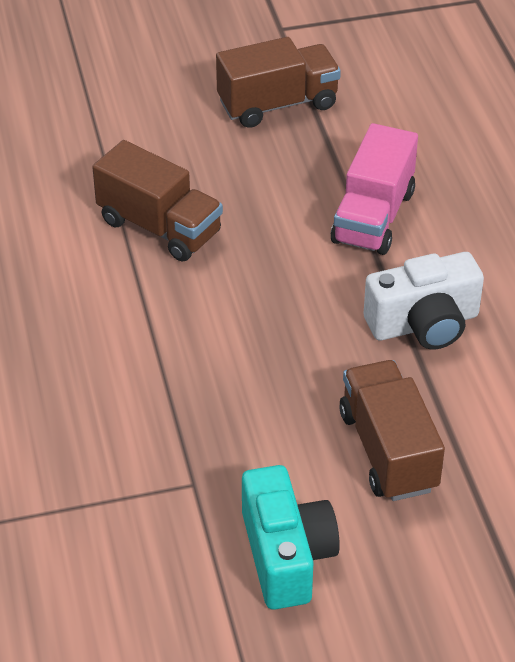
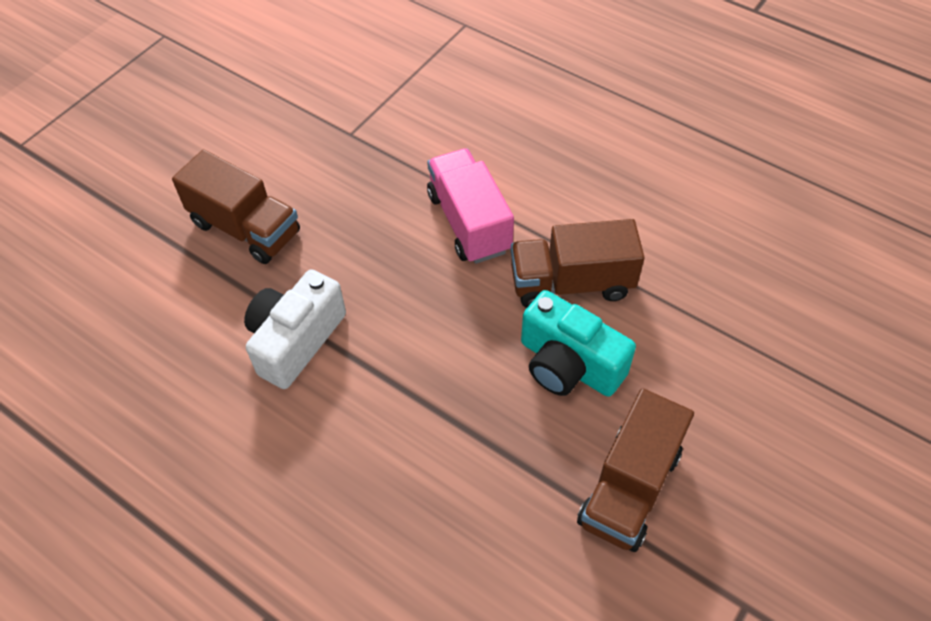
camera: 140 degrees right, 10 degrees up
turquoise camera [242,465,340,610] -> turquoise camera moved to [521,290,636,397]
pink truck [331,123,418,255] -> pink truck moved to [427,148,514,264]

